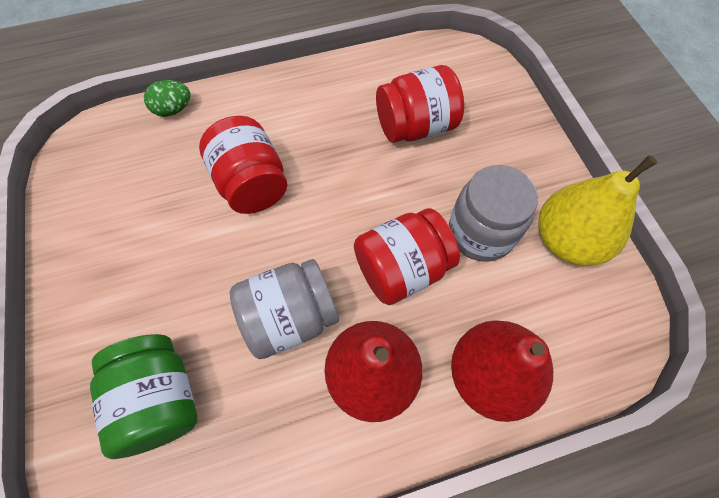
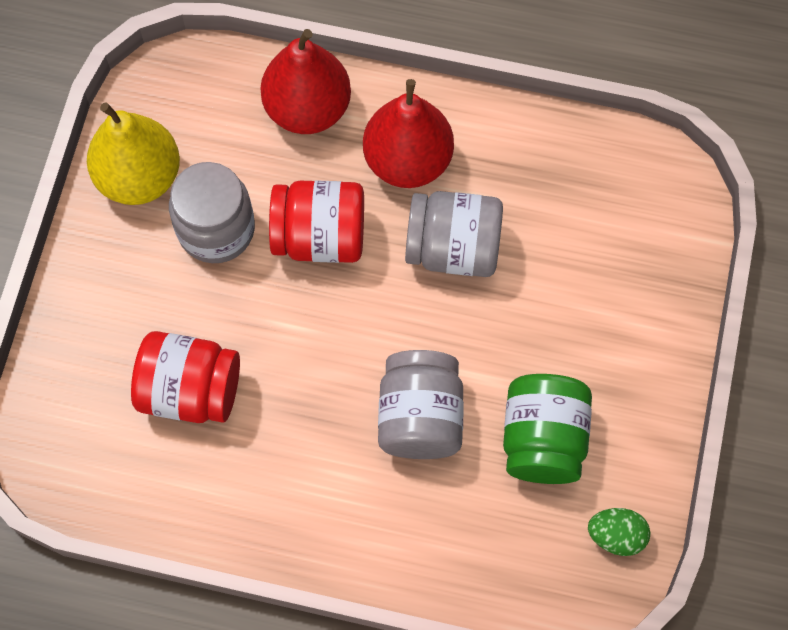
camera: 150 degrees left, 5 degrees up
green jar [90,334,198,459] -> green jar moved to [503,374,592,484]
green egg [144,80,190,117] -> green egg moved to [588,508,650,556]
red jar [199,116,287,214] -> grey jar [378,350,464,459]

